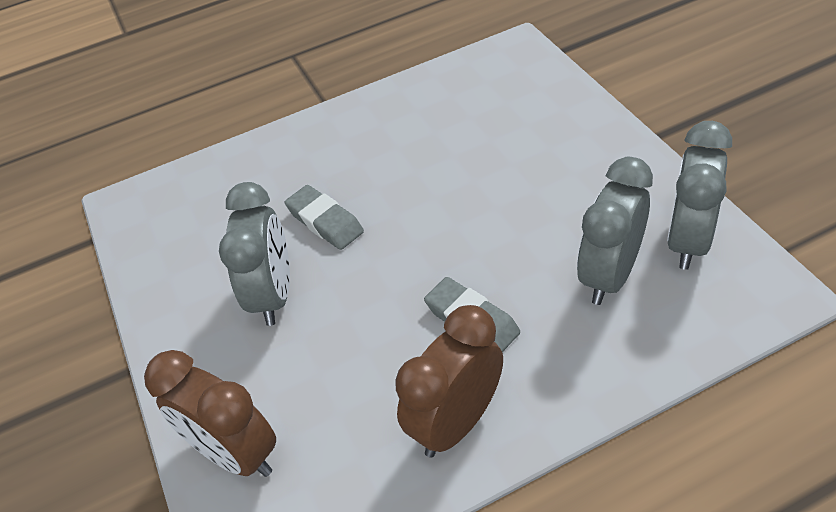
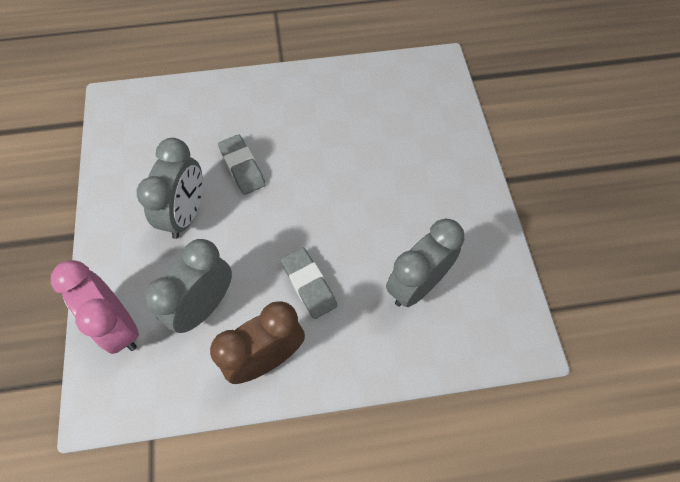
camera: 10 degrees right, 15 degrees up
brown clock [144,350,276,477] -> pink clock [51,260,139,354]
grey clock [667,121,732,270] -> grey clock moved to [144,239,232,333]

